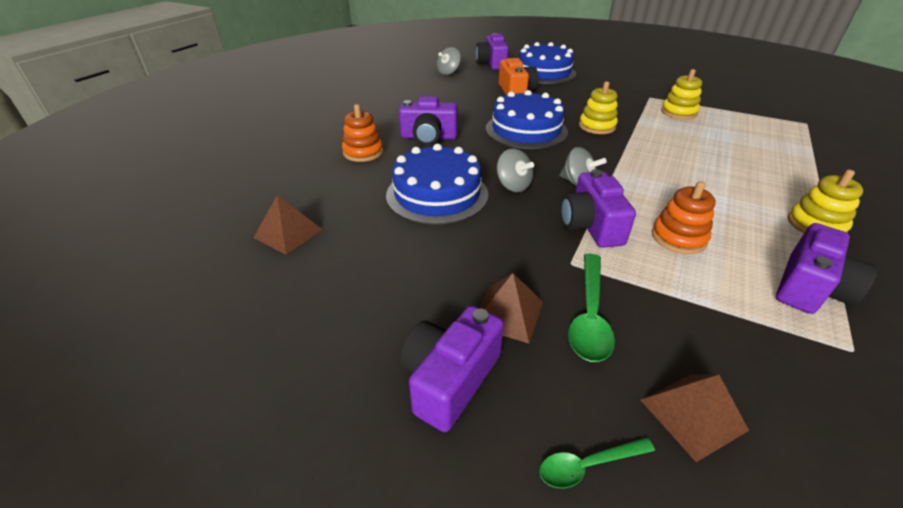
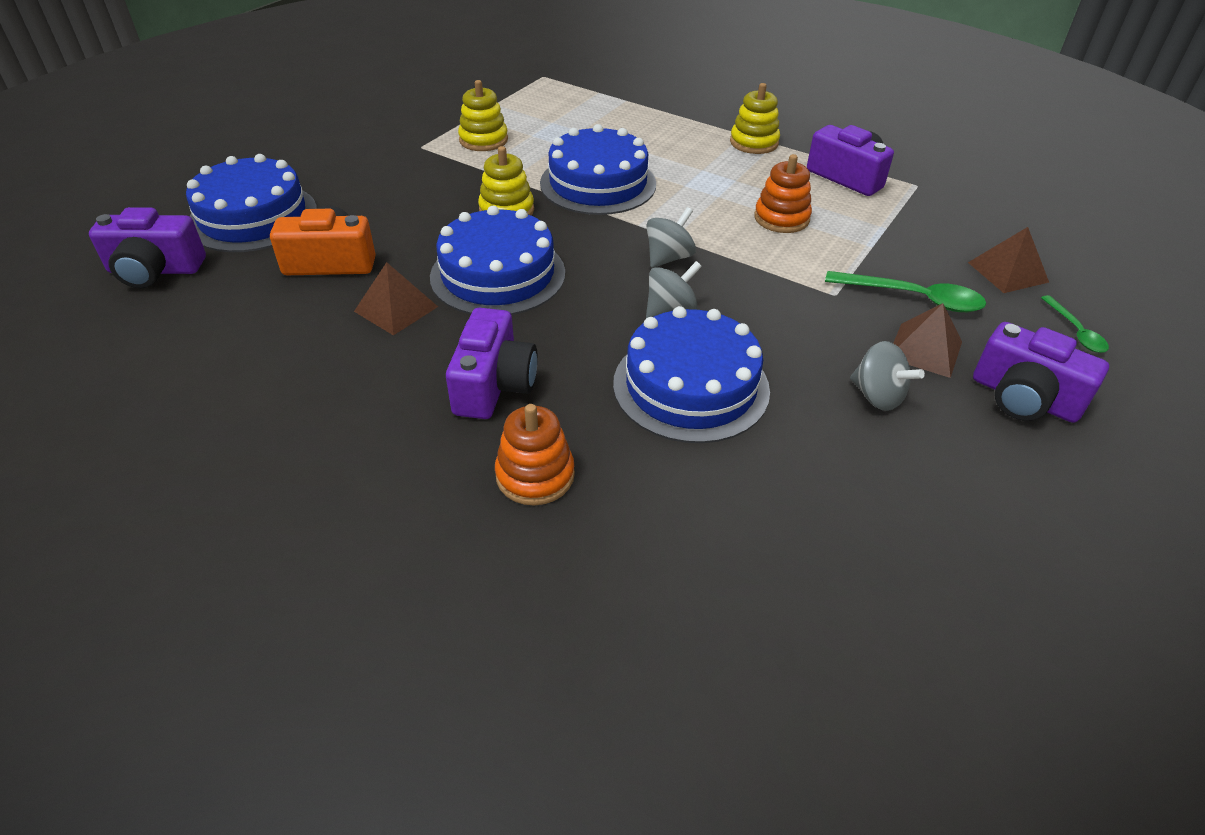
camera: 85 degrees left, 5 degrees up
brown pyramid [253,195,323,255] -> brown pyramid moved to [354,262,438,336]
grey spinning top [437,47,461,75] -> grey spinning top moved to [850,341,925,411]
purple camera [560,169,636,248] -> none
none -> blue cake [540,124,656,215]

